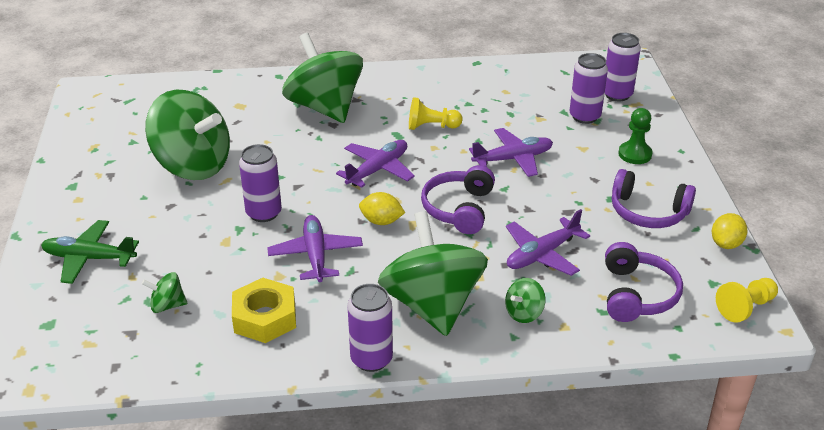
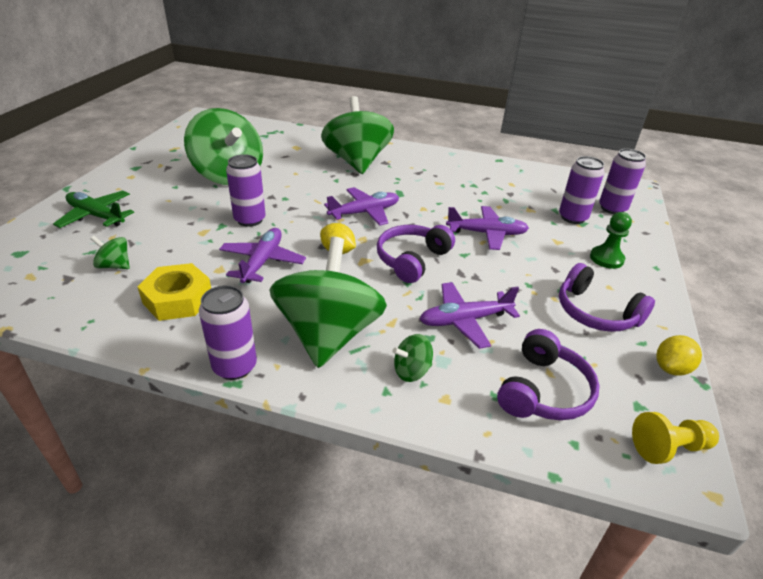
camera: 20 degrees right, 0 degrees up
yellow pawn [409,97,462,130] -> none

